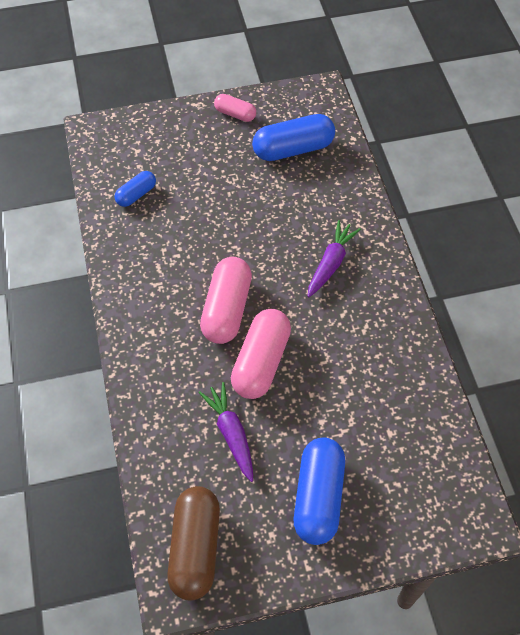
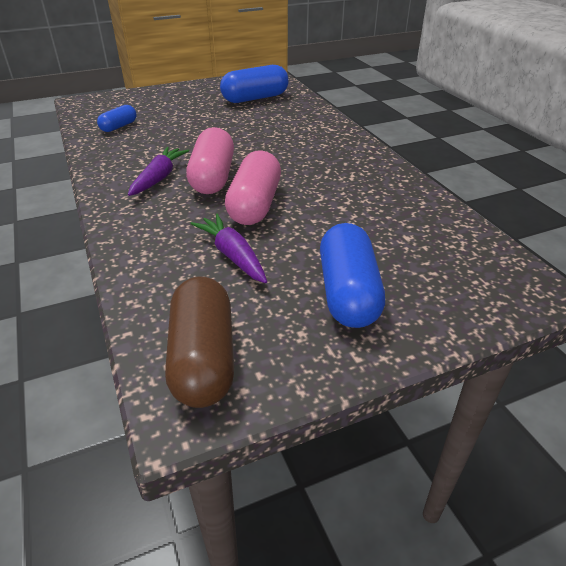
camera: 10 degrees left, 20 degrees down
pink capsule [214,94,256,122] -> none
purple carrot [308,220,361,297] -> purple carrot moved to [128,147,189,196]

